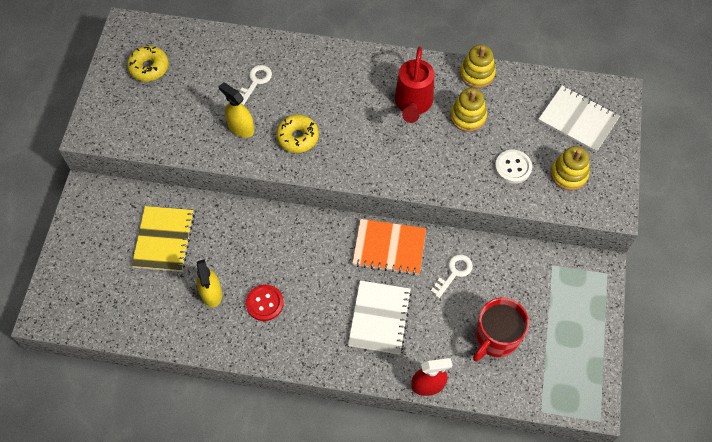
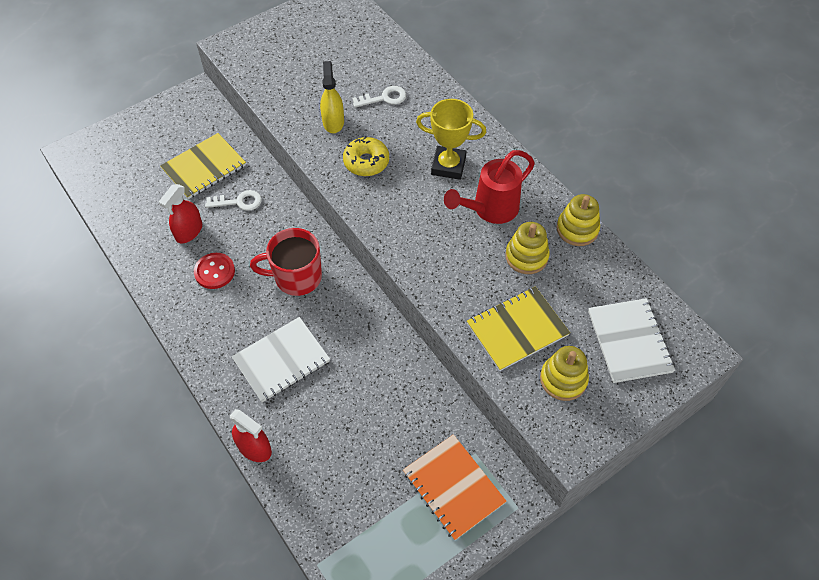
camera: 45 degrees right, 5 degrees down
yellow donut [127,46,169,81] -> none
yellow spray bottle [197,259,222,307] -> red spray bottle [159,184,202,243]
orange notebook [352,219,426,275] -> orange notebook moved to [403,434,507,541]
white key [431,254,473,298] -> white key moved to [205,190,262,211]
red mug [473,298,529,362] -> red mug moved to [250,228,322,296]
white button [495,150,532,183] -> yellow notebook [467,287,570,371]
none -> yellow trophy [416,99,486,180]

